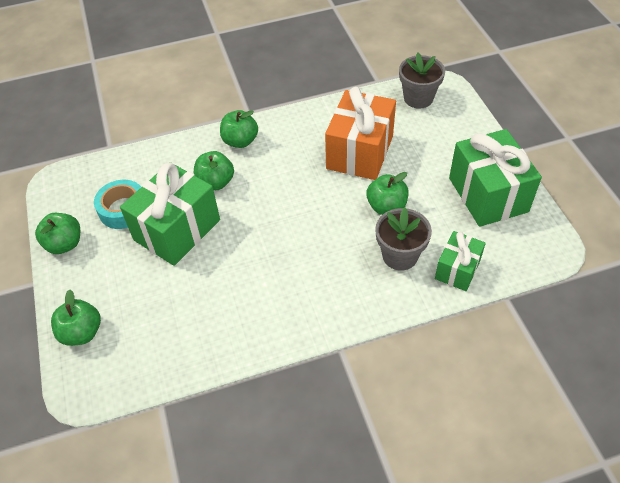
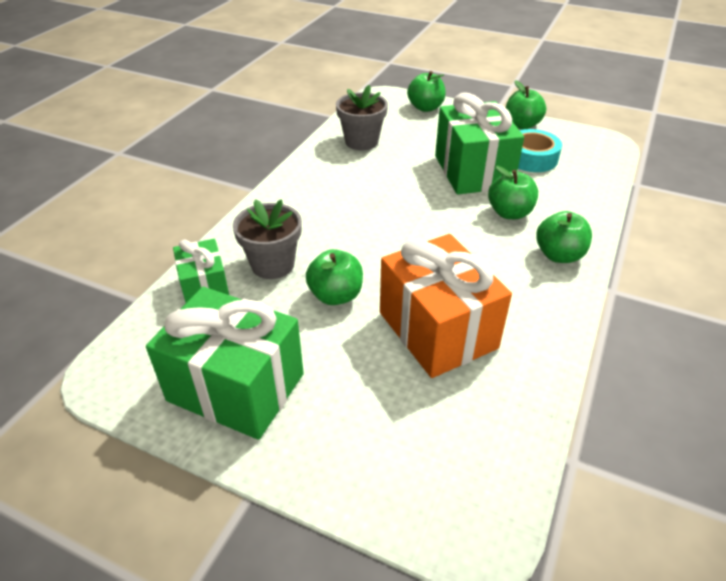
camera: 130 degrees right, 10 degrees down
grey flower pot [399,53,445,109] -> grey flower pot moved to [336,85,388,150]

